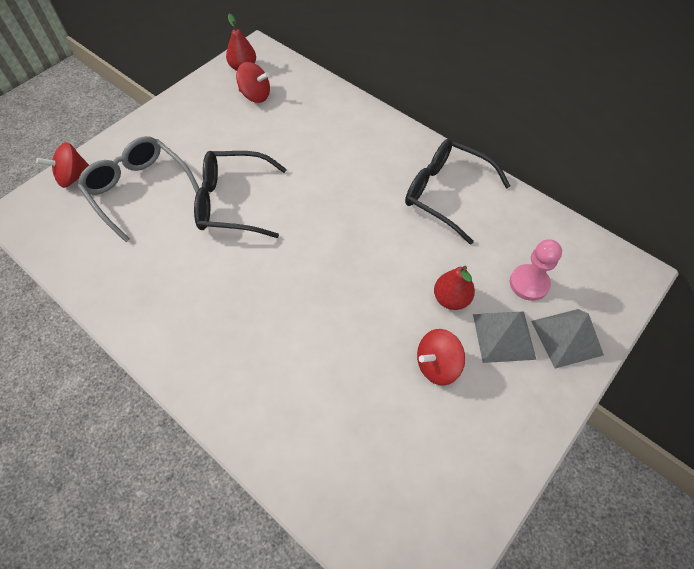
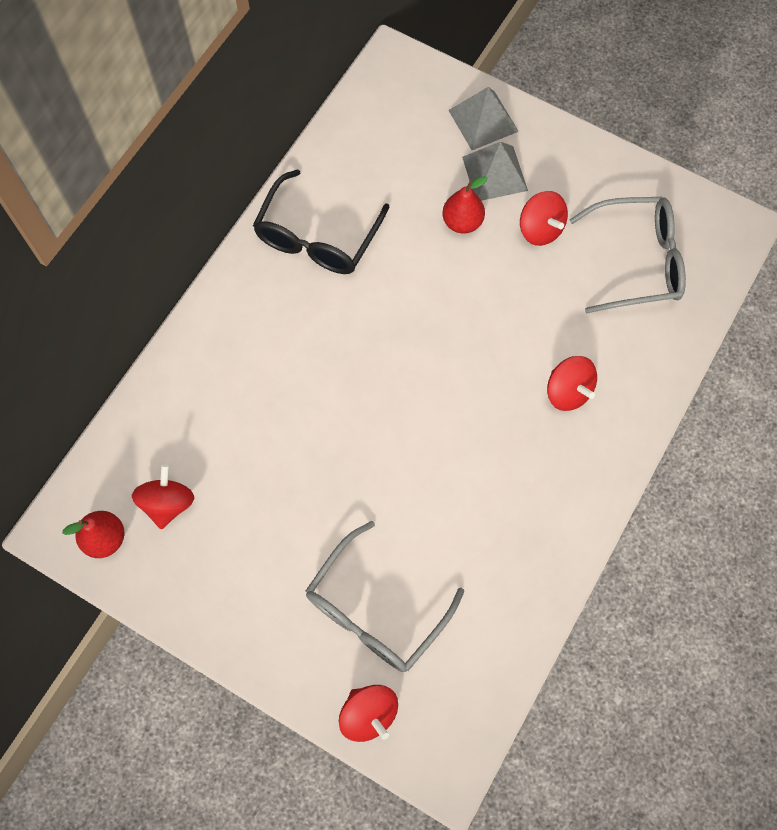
camera: 100 degrees left, 10 degrees up
black glasses [194,151,287,238] -> none
pink pawn [510,239,562,301] -> none
none -> red spinning top [547,356,597,411]
none -> grey glasses [569,197,686,314]

